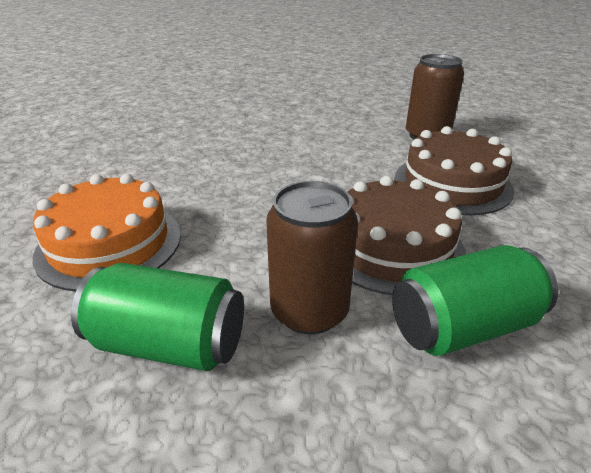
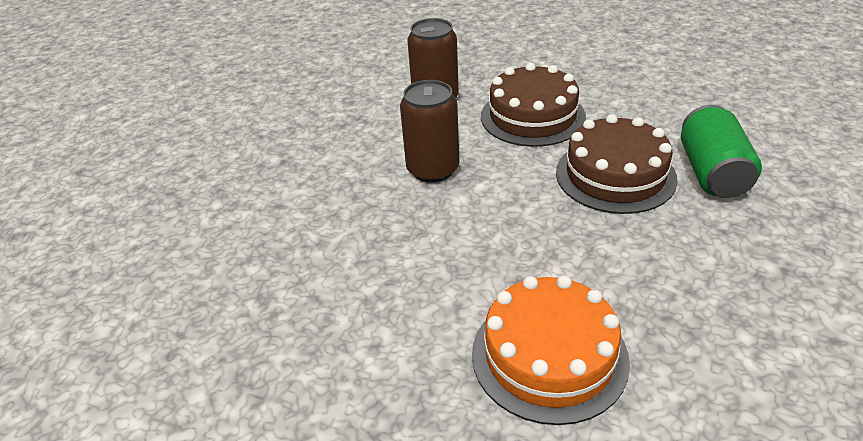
camera: 65 degrees left, 5 degrees up
green can [71,263,244,371] -> none
brown can [266,181,358,334] -> brown can moved to [400,80,460,183]

